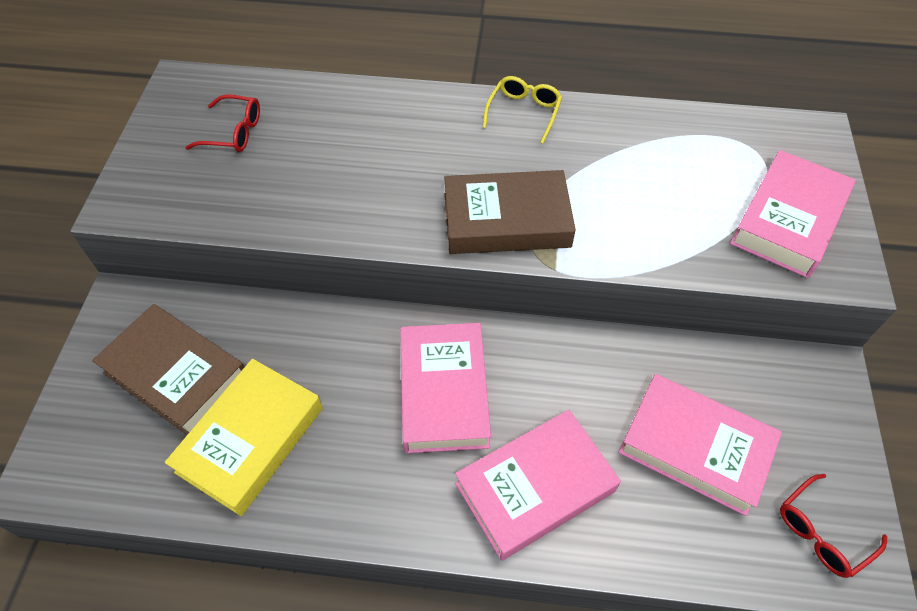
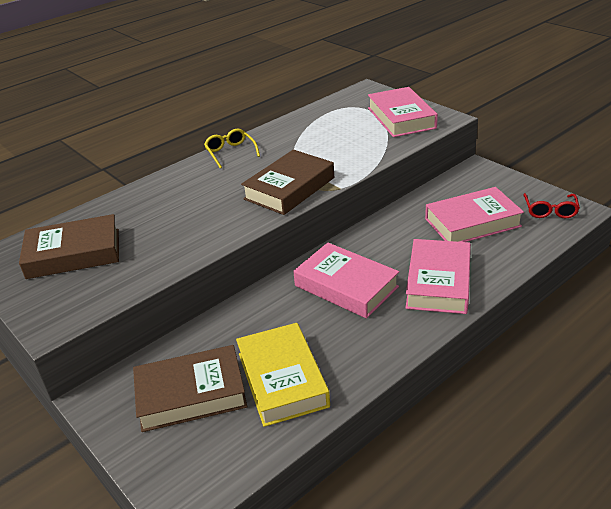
camera: 45 degrees left, 20 degrees down
red glasses [185,95,260,152] -> brown book [19,214,119,279]

